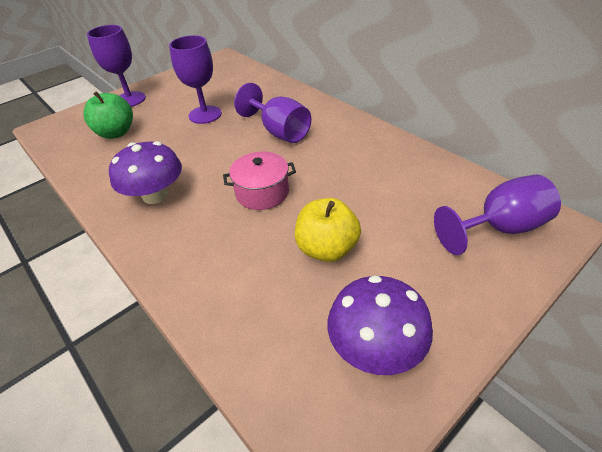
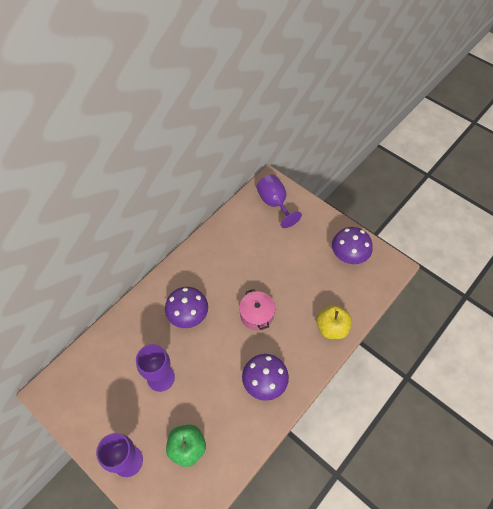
camera: 100 degrees left, 15 degrees up
purple goblet [234,83,311,143] -> purple mushroom [165,287,208,328]
yellow apple [295,198,361,262] -> yellow apple moved to [316,305,352,339]

